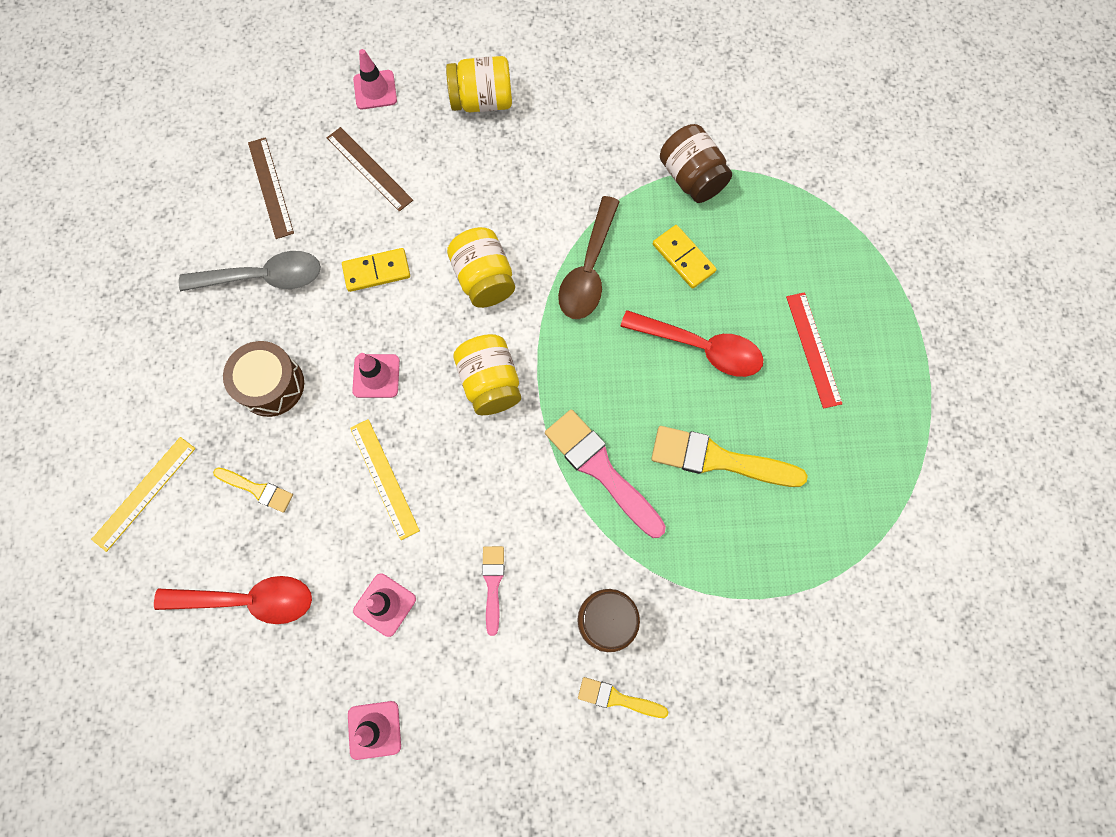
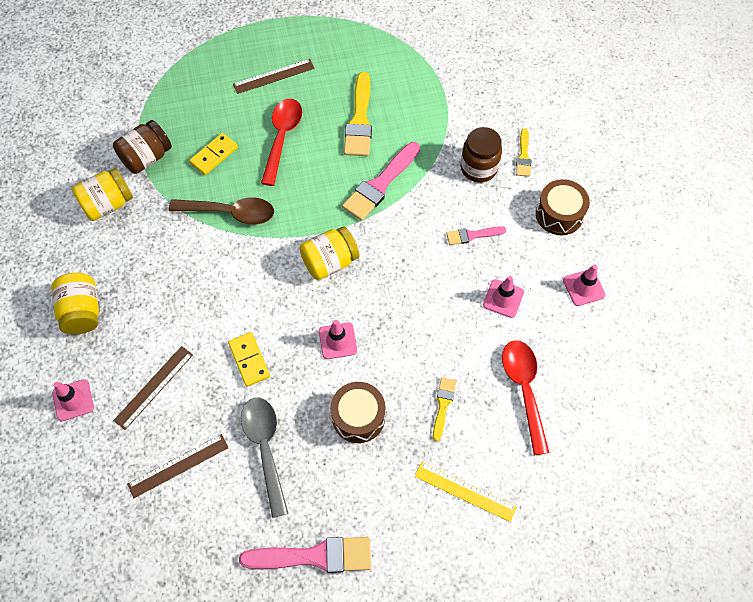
camera: 100 degrees left, 10 degrees down
yellow ruler [350,419,420,540] -> none
yellow jar [447,227,515,308] -> yellow jar moved to [72,168,133,221]
red ruler [786,292,842,409] -> brown ruler [233,59,315,94]
none -> pink brush [239,537,371,573]
none -> brown drum [536,179,590,235]

